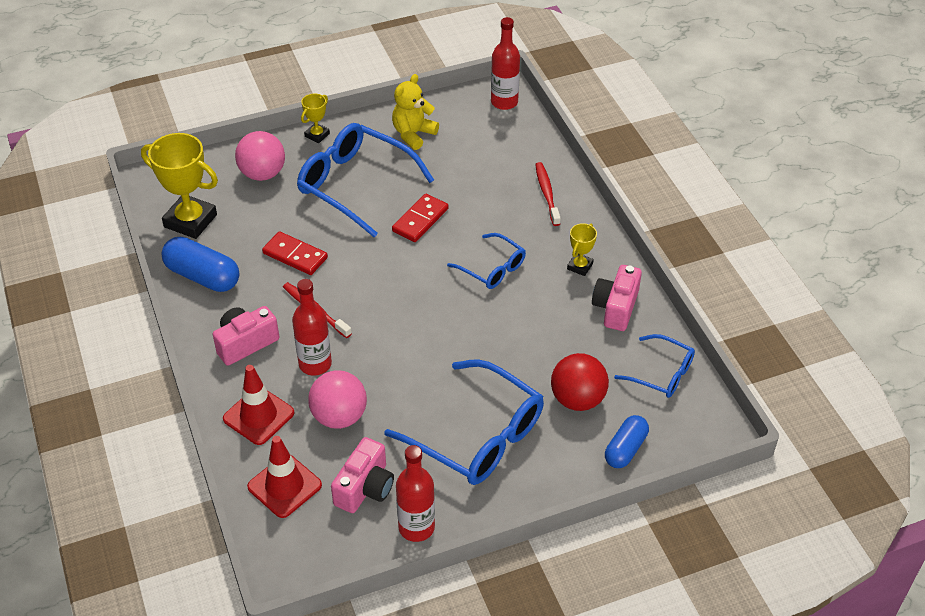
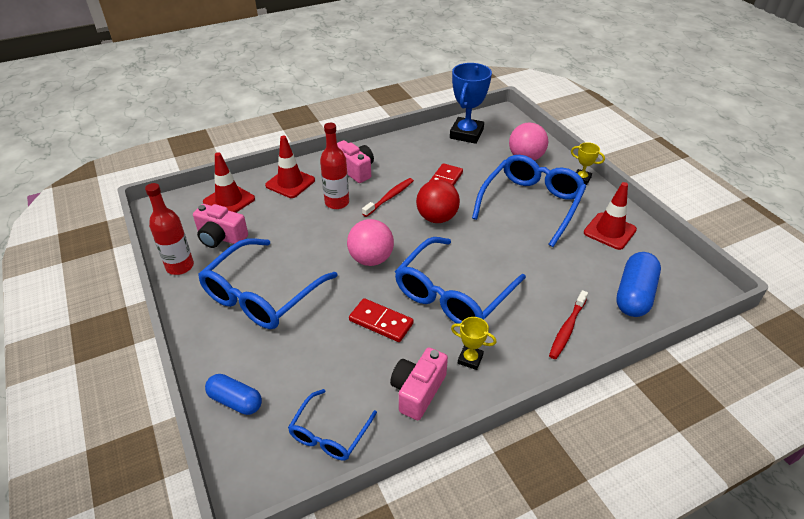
camera: 85 degrees right, 5 degrees down
yellow trophy [141,133,218,239] -> blue trophy [450,63,492,144]
blue capsule [161,237,239,292] -> blue capsule moved to [616,252,661,317]
pink ball [308,370,367,429] -> pink ball moved to [347,219,394,266]
yellow teddy bear [392,74,439,150] -> red traffic cone [584,182,637,250]
red domino [392,194,448,242] -> red domino moved to [349,298,414,342]
blue glasses [447,233,526,289] -> blue glasses [395,237,526,324], size x1.83
red bottle [491,17,520,110] -> none
red toothbrush [535,162,561,226] -> red toothbrush turned 135 degrees clockwise [549,290,588,359]
red ball [551,353,609,411] -> red ball moved to [416,180,460,223]
pink camera [592,265,642,331] -> pink camera turned 75 degrees counterclockwise [390,348,448,420]

